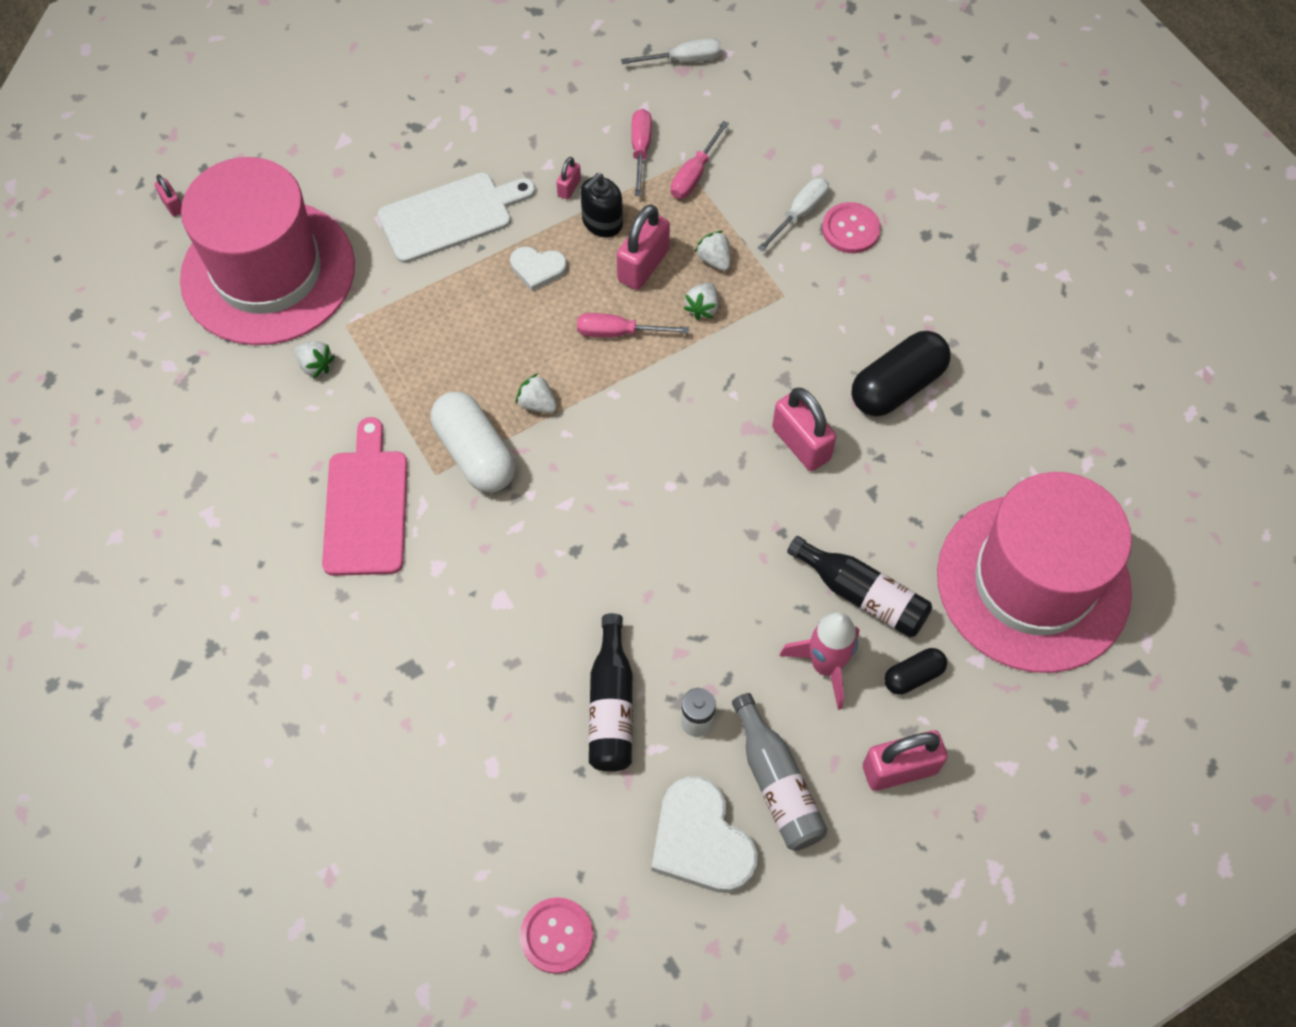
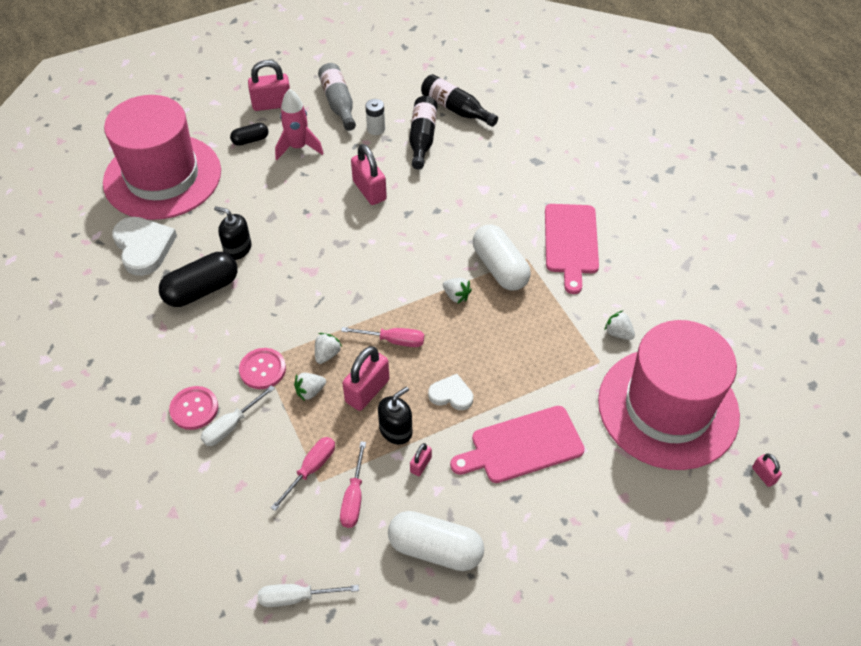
camera: 175 degrees left, 10 degrees down
white cutting board [378,173,535,263] -> pink cutting board [450,406,585,483]
pink button [520,897,593,974] -> pink button moved to [239,348,286,389]
white heart [652,776,757,893] -> white heart moved to [112,217,177,276]
white strawberry [695,231,731,271] -> white strawberry turned 90 degrees clockwise [294,373,326,401]
pink padlock [772,388,836,471] -> pink padlock moved to [351,144,387,205]
black bottle [787,536,932,637] -> black bottle moved to [421,74,498,127]
none -> black soap dispenser [214,206,252,260]
none -> white capsule [388,511,484,571]

